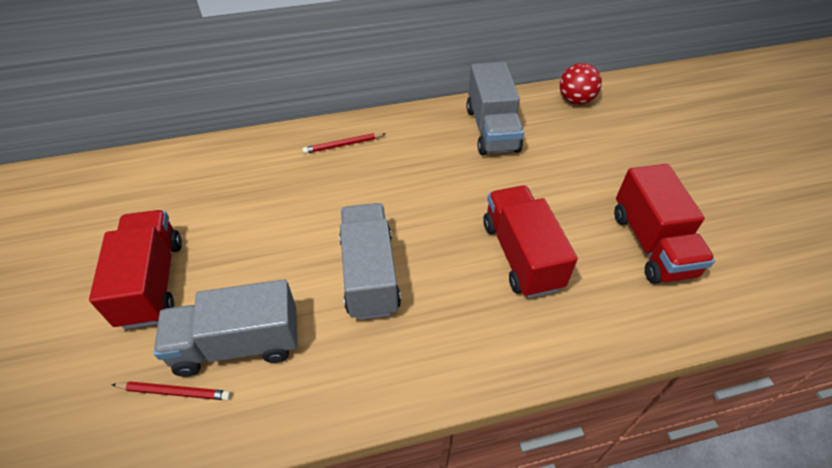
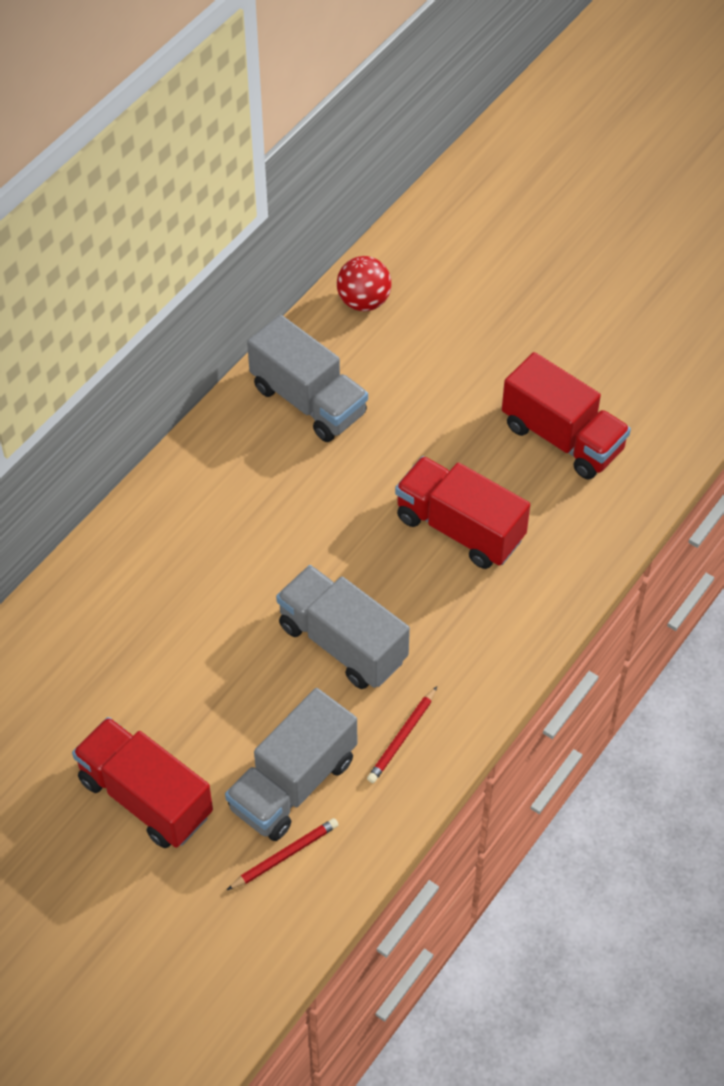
camera: 40 degrees left, 5 degrees up
red pencil [302,133,385,154] -> red pencil moved to [367,687,437,783]

